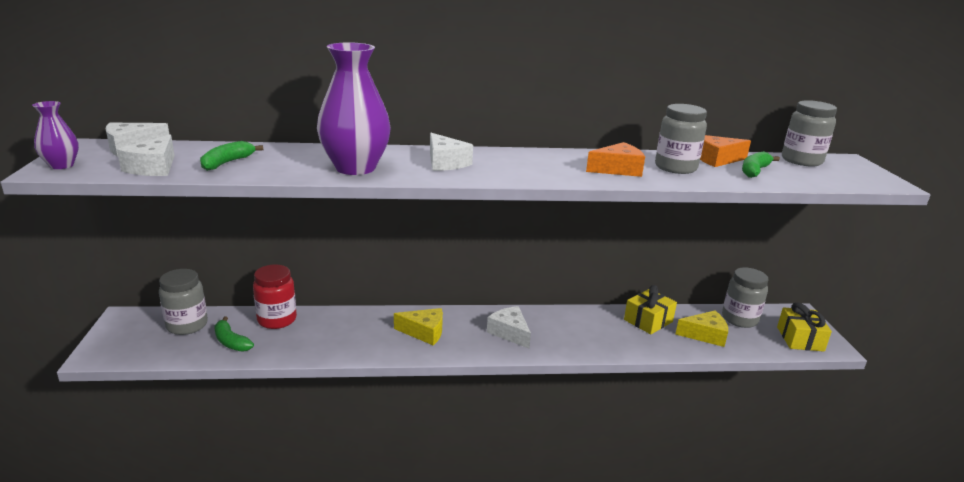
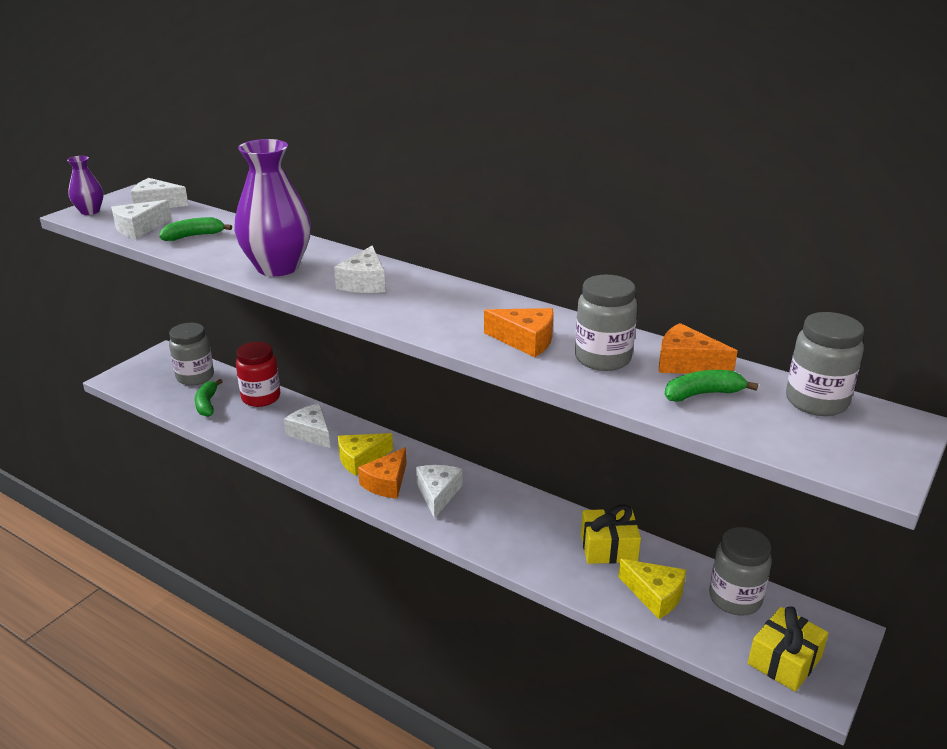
camera: 40 degrees right, 5 degrees up
yellow cheese [394,308,443,345] -> yellow cheese turned 105 degrees clockwise [338,433,393,476]
none -> white cheese [284,404,330,448]
none -> orange cheese [358,447,407,499]

